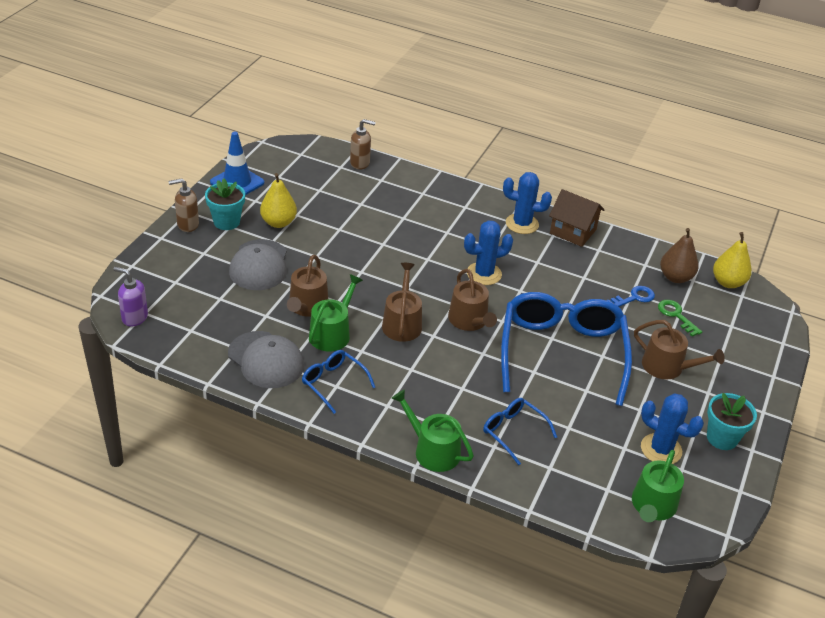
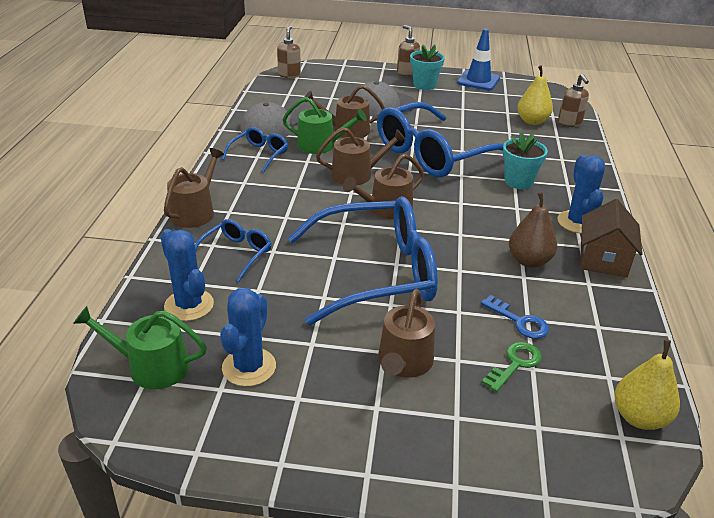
camera: 75 degrees right, 5 degrees down
purple soap dispenser [113,267,148,327] -> brown soap dispenser [277,25,301,78]
yellow pear [260,173,297,228] -> yellow pear moved to [517,65,553,125]
green watering can [391,390,474,472] -> brown watering can [164,148,224,228]
blue cactus [464,220,513,285] -> blue cactus moved to [160,229,214,321]
brown pear [660,228,699,283] -> brown pear moved to [509,192,557,268]
turquoise flower pot [707,393,757,450] -> turquoise flower pot moved to [503,131,548,189]
none -> blue glasses [377,102,504,177]

